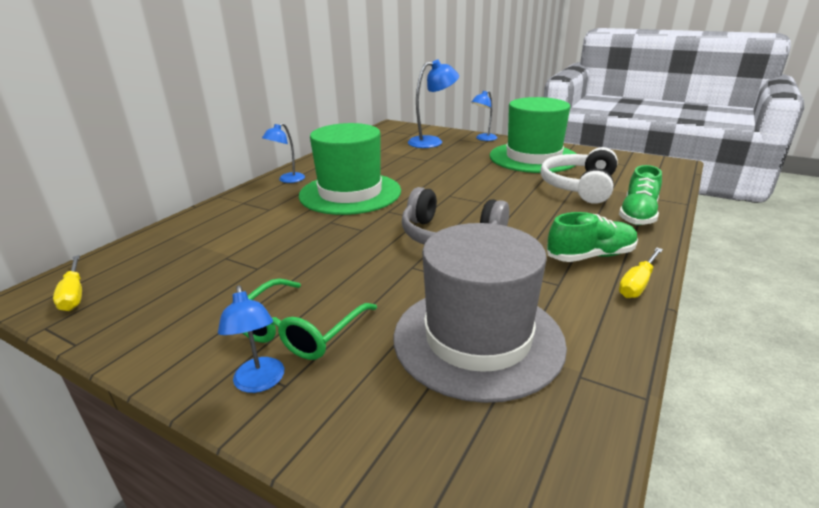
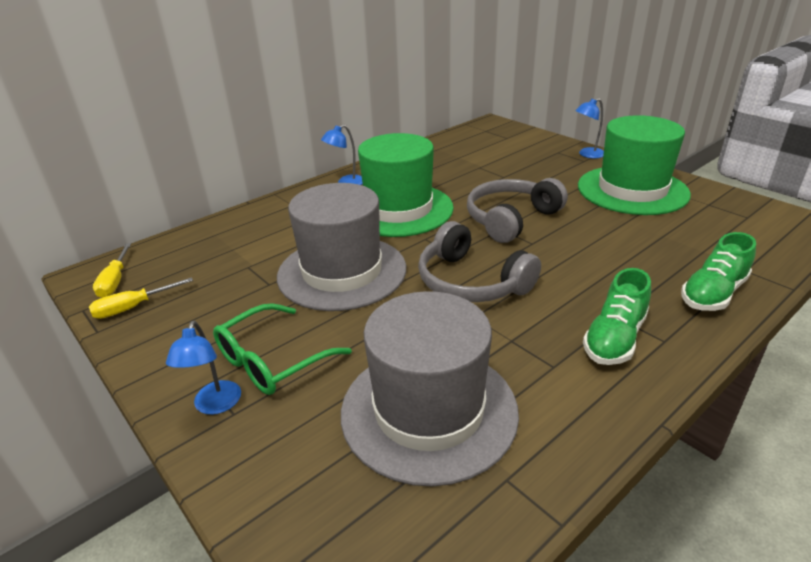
camera: 20 degrees right, 5 degrees up
blue lamp [408,60,459,148] -> none
white headphones [541,147,618,204] -> none
green shoe [547,212,638,262] -> green shoe turned 120 degrees clockwise [583,268,651,365]
yellow screwdriver [619,248,663,298] -> yellow screwdriver moved to [89,277,193,319]
none -> grey hat [277,183,406,311]
none -> grey headphones [467,178,568,243]

